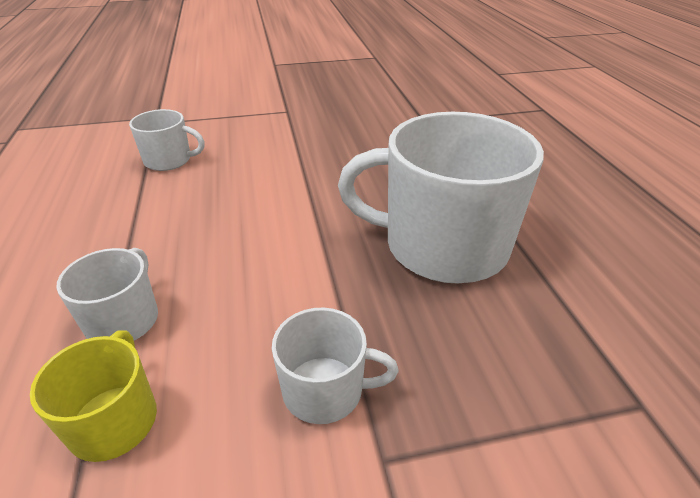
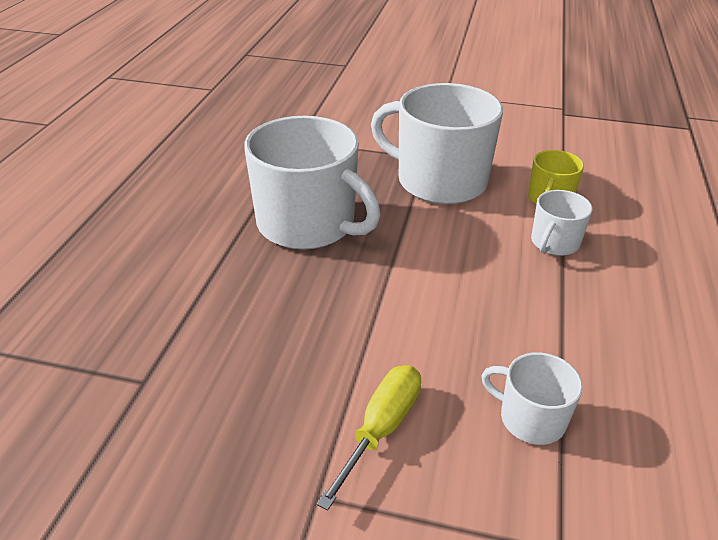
camera: 155 degrees left, 0 degrees up
white mug [272,308,399,424] -> white mug [371,83,503,204], size x2.06
none -> yellow screwdriver [316,365,421,511]

